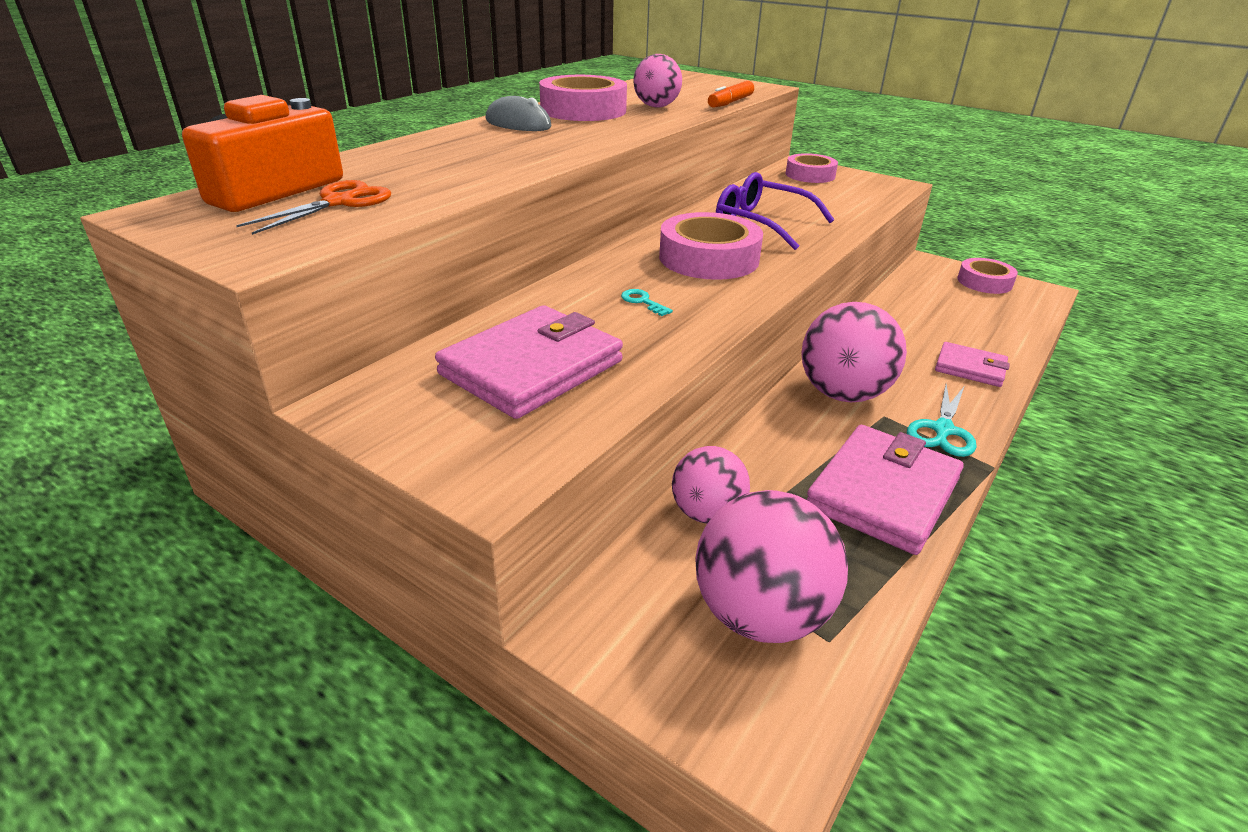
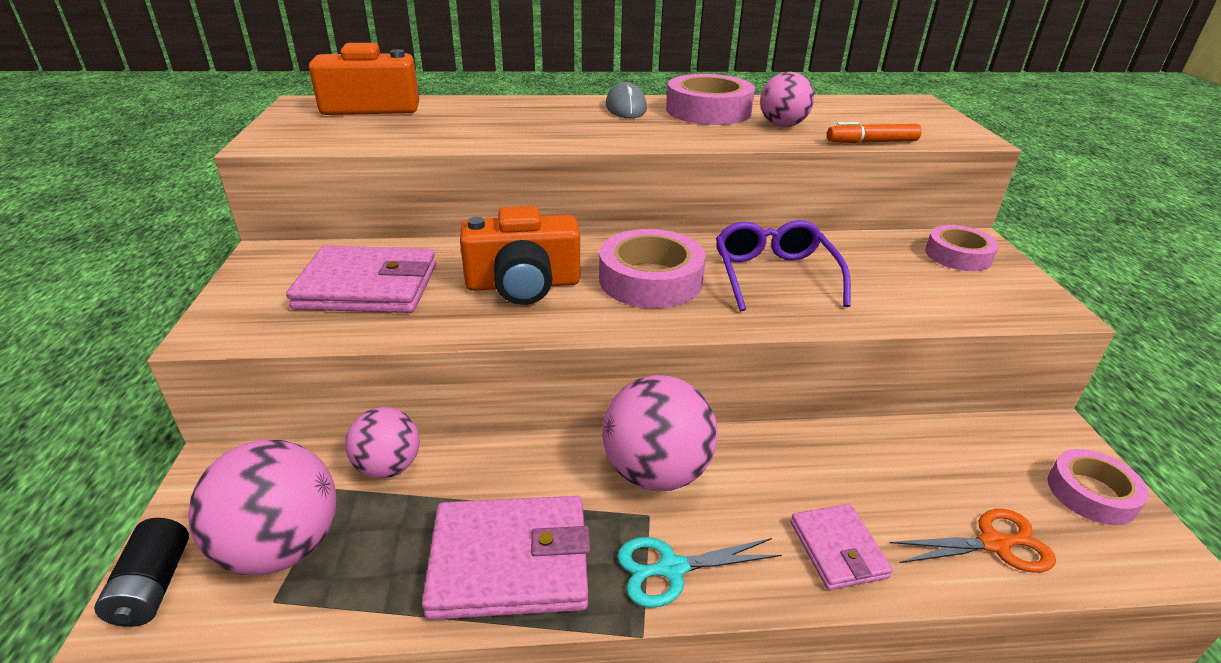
camera: 50 degrees right, 0 degrees up
orange scissors [236,180,391,235] -> orange scissors moved to [889,509,1056,573]
turquoise key [621,289,673,316] -> orange camera [460,206,580,305]
none -> black battery [94,518,189,627]

